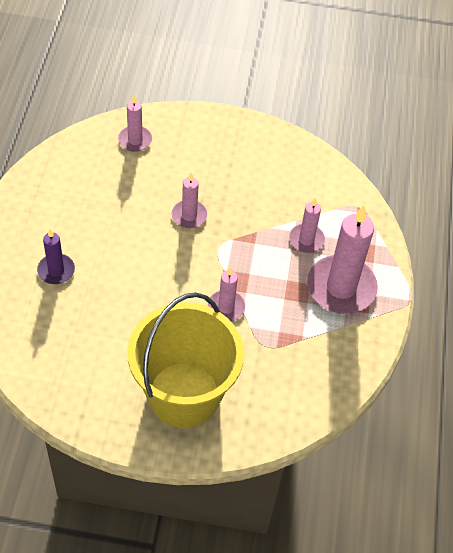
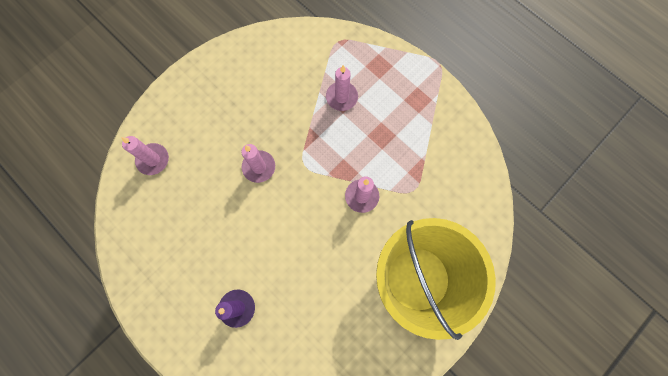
camera: 50 degrees left, 20 degrees up
pink candle [307,205,378,314] -> none

